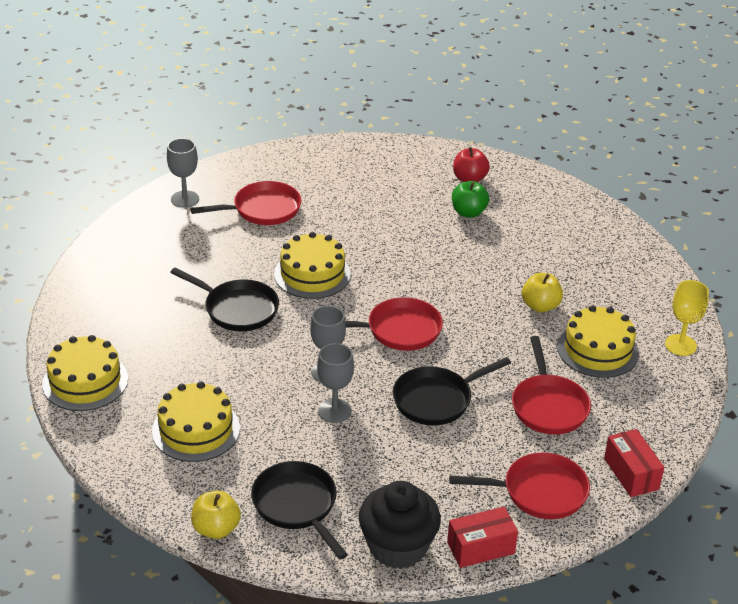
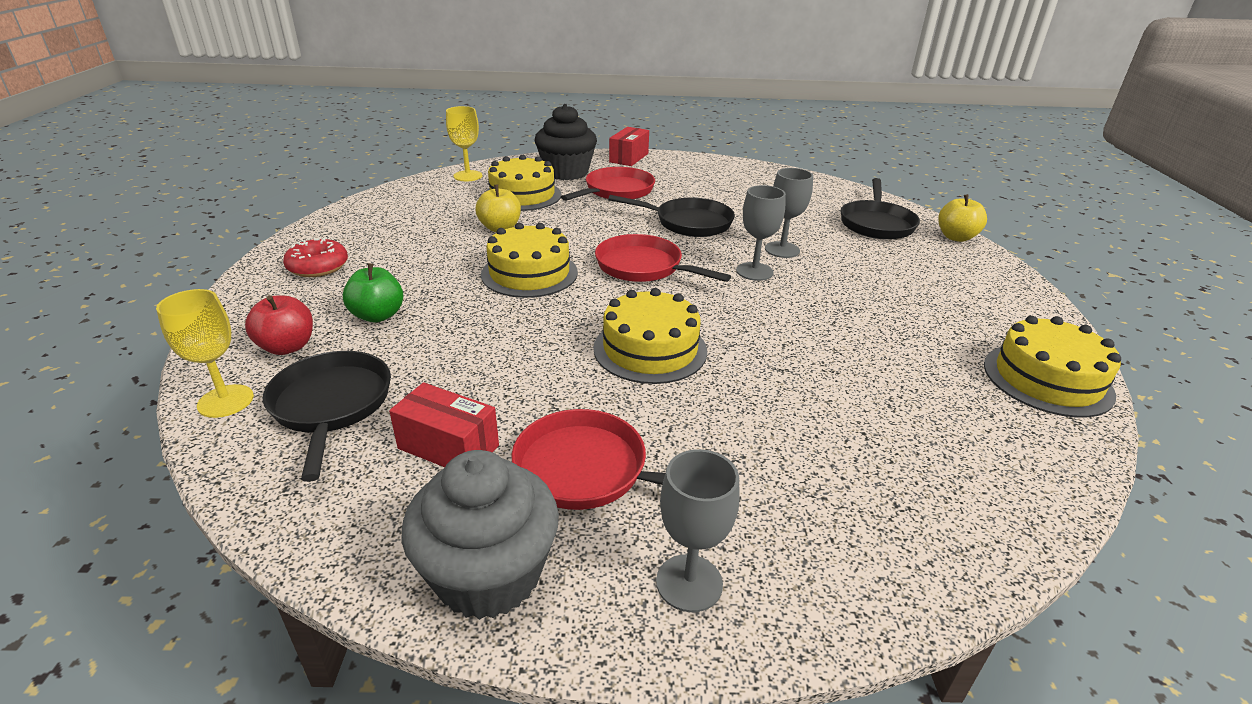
camera: 135 degrees left, 5 degrees down
yellow cake [152,381,240,462] -> yellow cake moved to [481,223,578,298]
black pan [170,268,279,331] -> black pan moved to [263,351,391,482]
black cupcake [359,481,441,569] -> black cupcake moved to [535,104,597,180]
red box [447,507,518,568] -> red box moved to [389,382,499,467]
red pan [449,453,590,519] -> none
none -> yellow goblet [156,289,254,418]
none -> red donut [283,237,348,277]
none -> grey cupcake [402,450,559,620]

